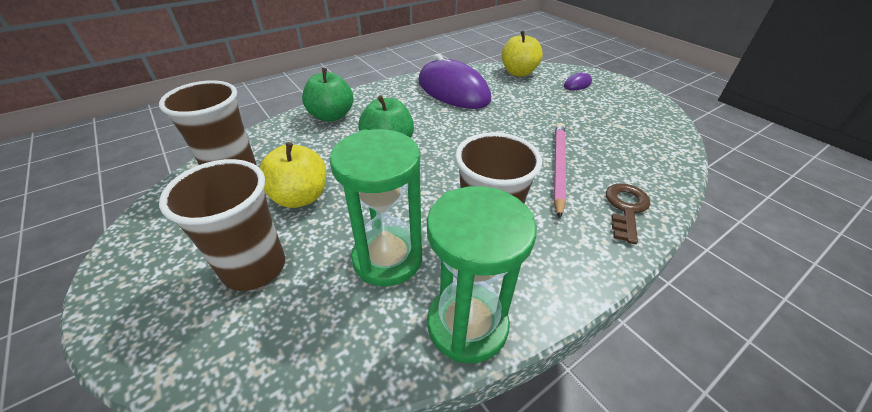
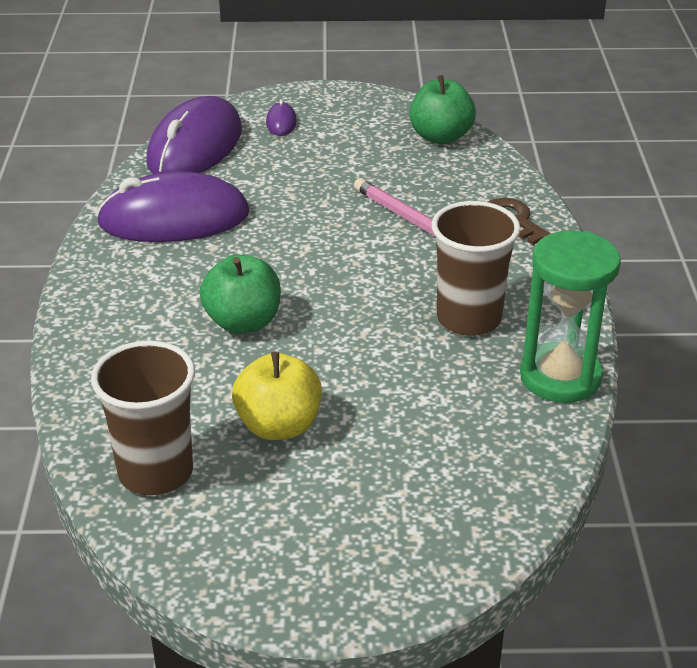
camera: 55 degrees left, 5 degrees down
brown cup [159,159,285,291] -> none
green apple [302,68,353,122] -> green apple moved to [410,75,476,144]
green hourglass [330,129,422,287] -> none
yellow apple [502,31,543,77] -> purple mouse [146,96,242,174]

